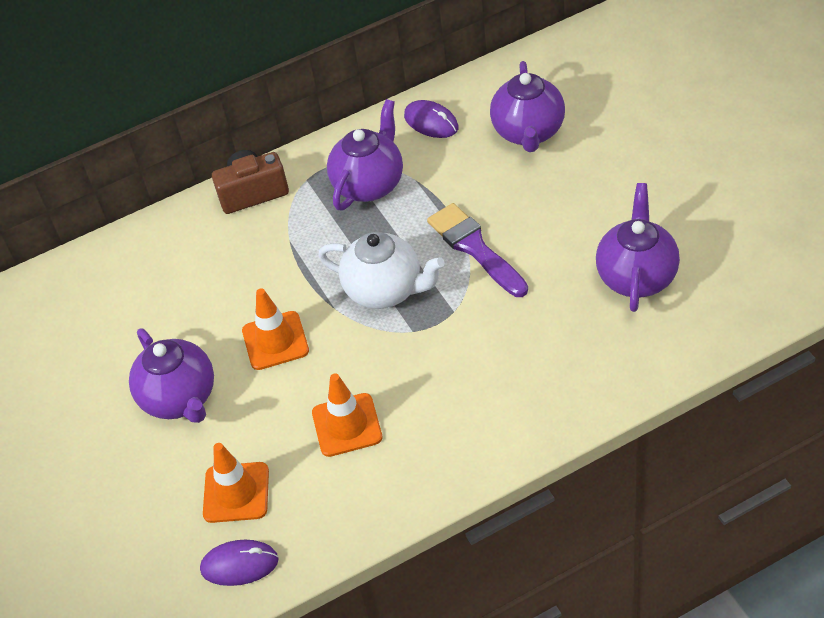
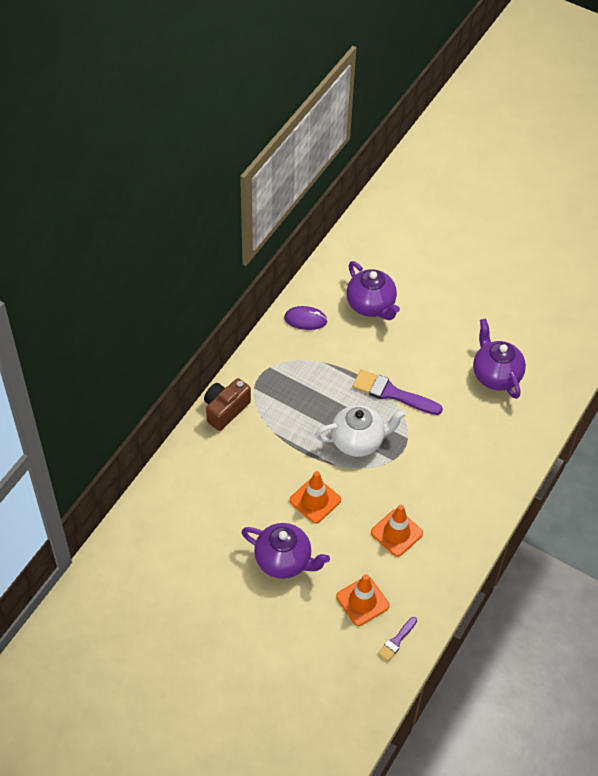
camera: 40 degrees left, 5 degrees up
purple mouse [200,540,279,586] -> purple brush [378,617,417,661]
purple teapot [327,99,403,210] -> none

